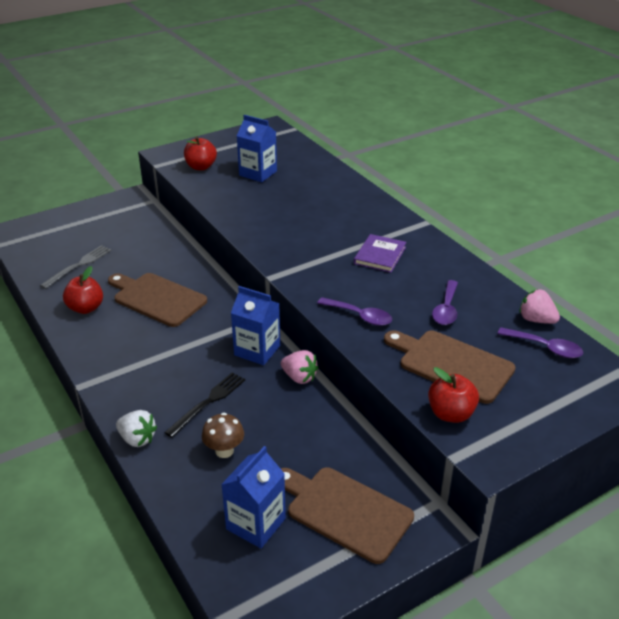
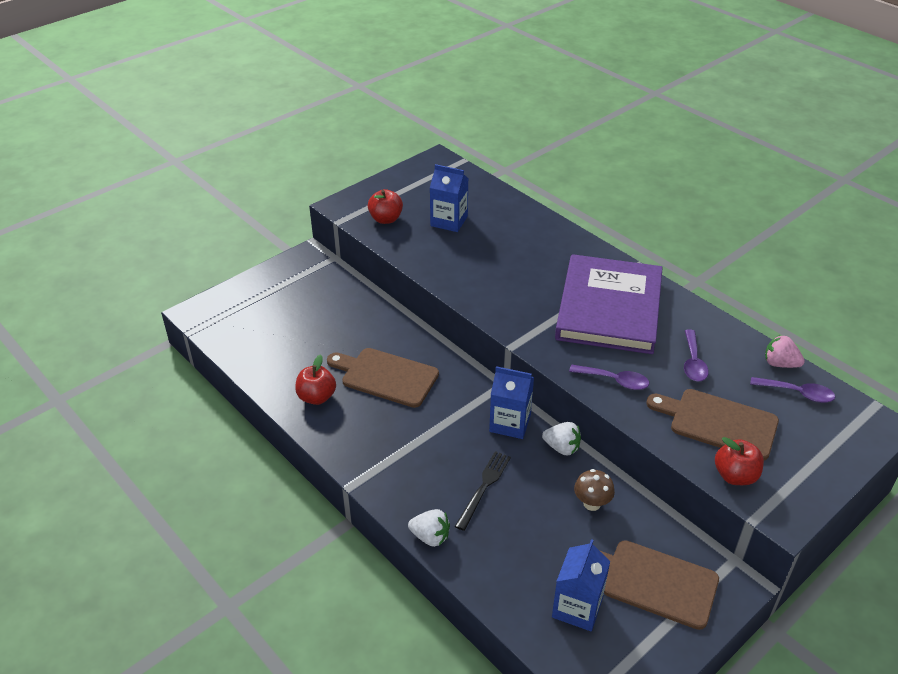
camera: 10 degrees left, 5 degrees up
grey fork [40,245,112,289] -> none
brown mushroom [202,413,244,458] -> brown mushroom moved to [574,469,615,511]
pink strawberry [281,350,319,384] -> white strawberry [542,422,581,455]
purple book [354,234,406,273] -> purple book [555,254,663,354], size x2.39

